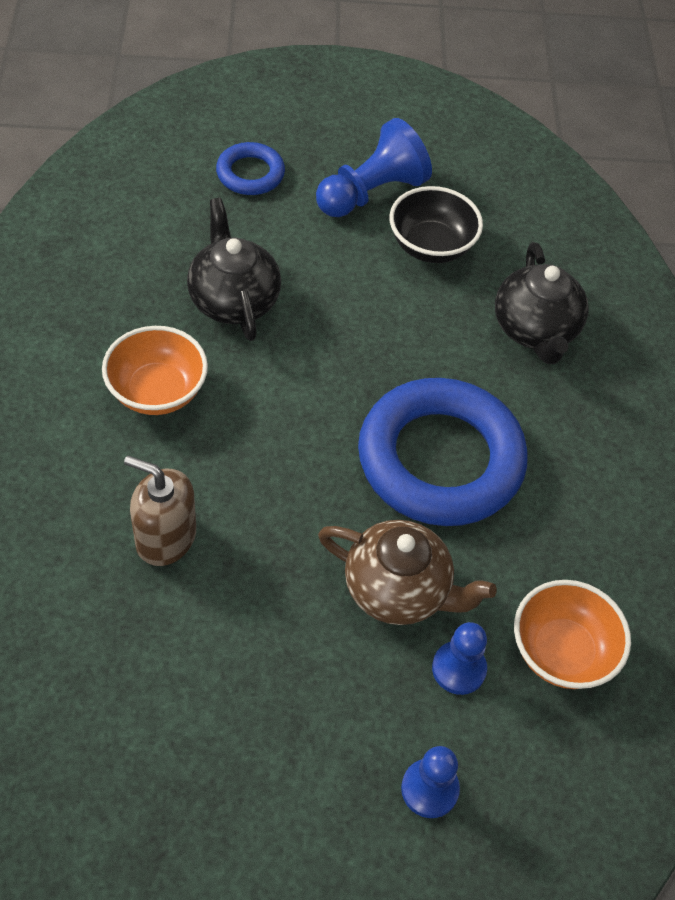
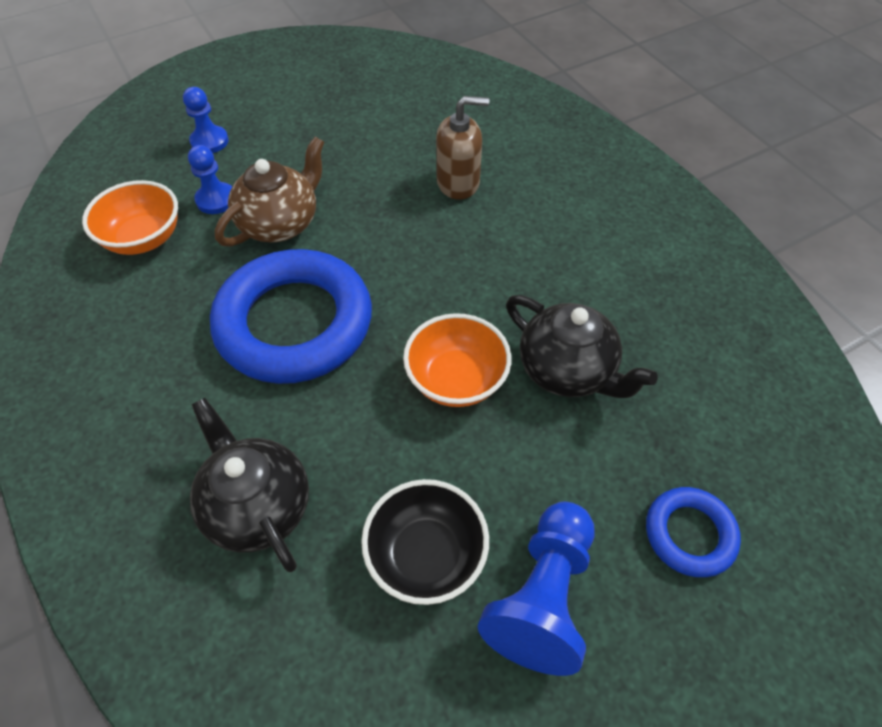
camera: 155 degrees right, 0 degrees up
orange bowl [102,326,208,415] -> orange bowl moved to [403,313,512,407]
brown teapot [318,520,497,625] -> brown teapot turned 135 degrees clockwise [215,137,324,247]

